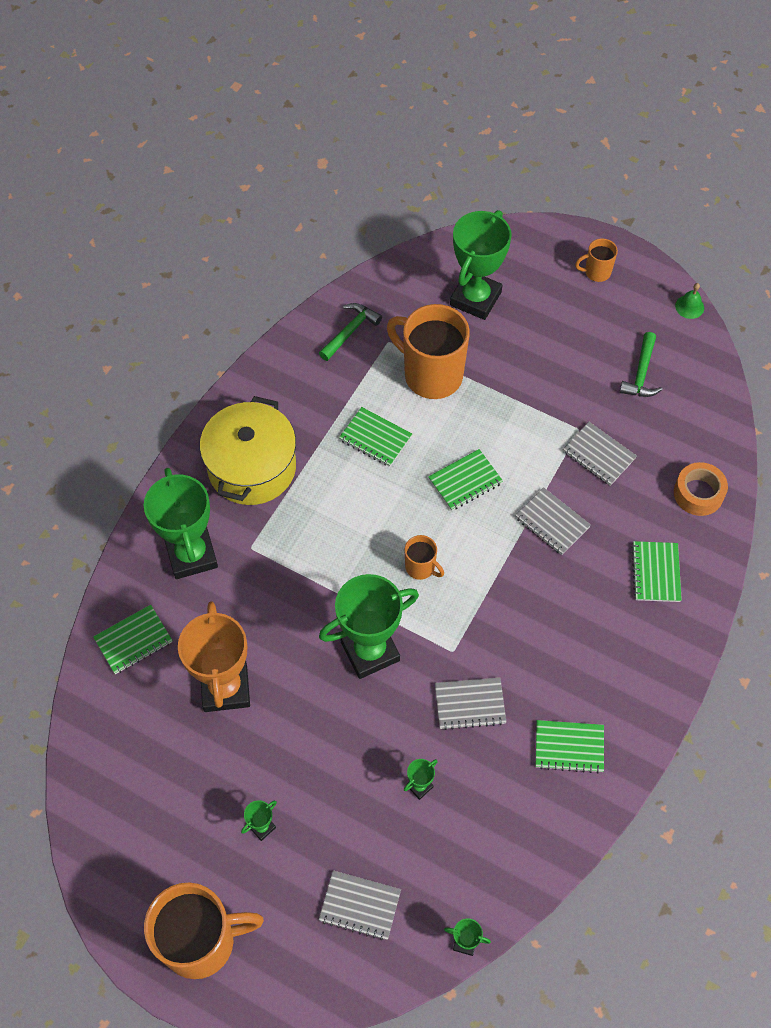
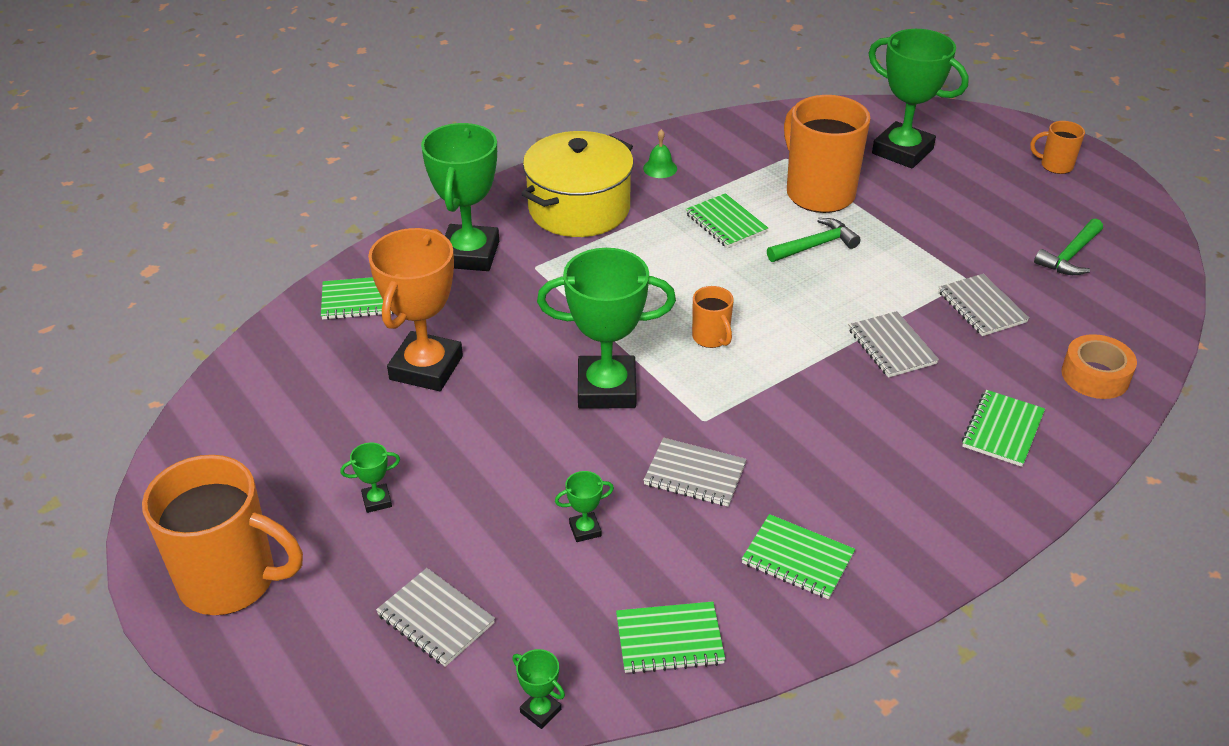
camera: 25 degrees right, 20 degrees down
green hammer [319,303,382,361] -> green hammer moved to [767,218,861,262]
green notebook [428,449,503,511] -> green notebook moved to [616,601,726,674]
green trophy [450,210,512,320] -> green trophy turned 75 degrees clockwise [868,29,969,169]
green bell [675,283,704,319] -> green bell moved to [643,129,677,178]

